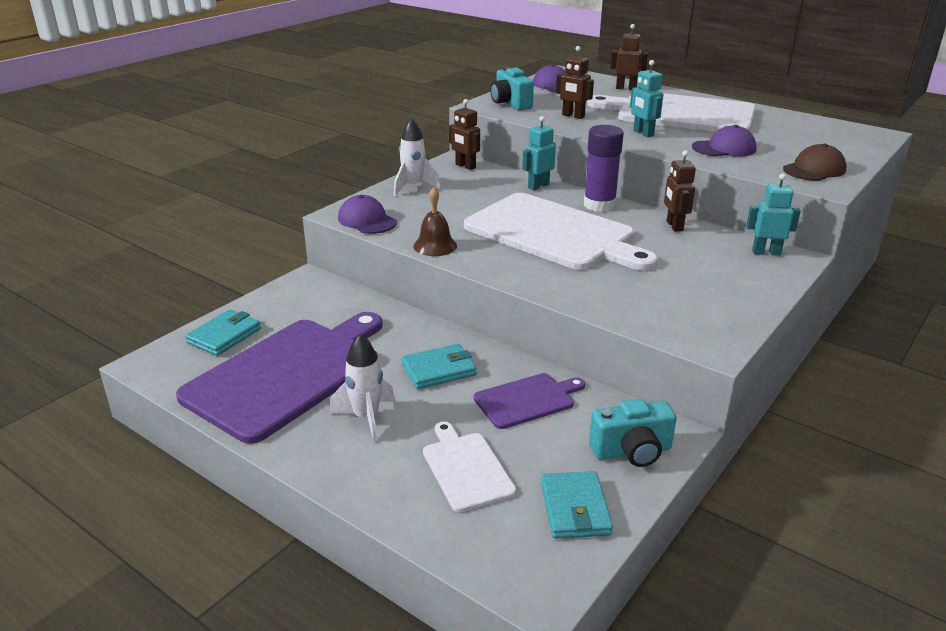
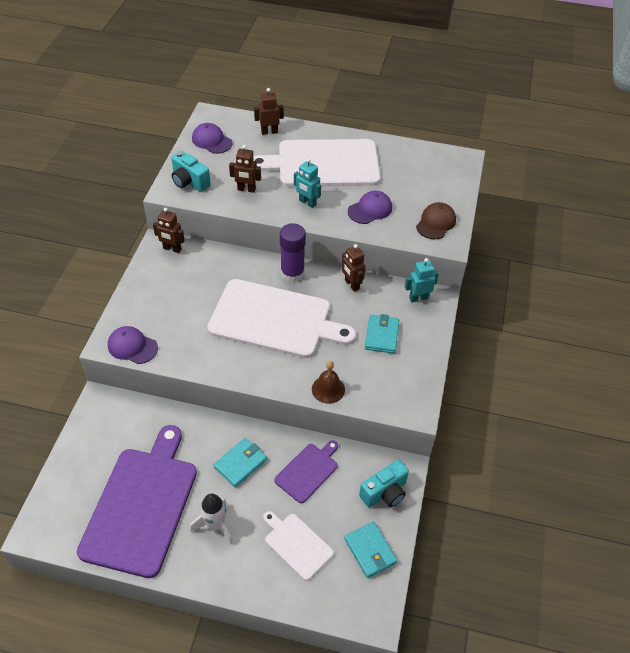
camera: 25 degrees left, 20 degrees up
turquoise wallet [185,309,261,356] -> turquoise wallet moved to [365,314,399,354]
white rocket [394,117,441,196] -> none
brown bell [413,187,457,256] -> brown bell moved to [312,361,345,404]
turquoise robot [522,116,556,190] -> none

